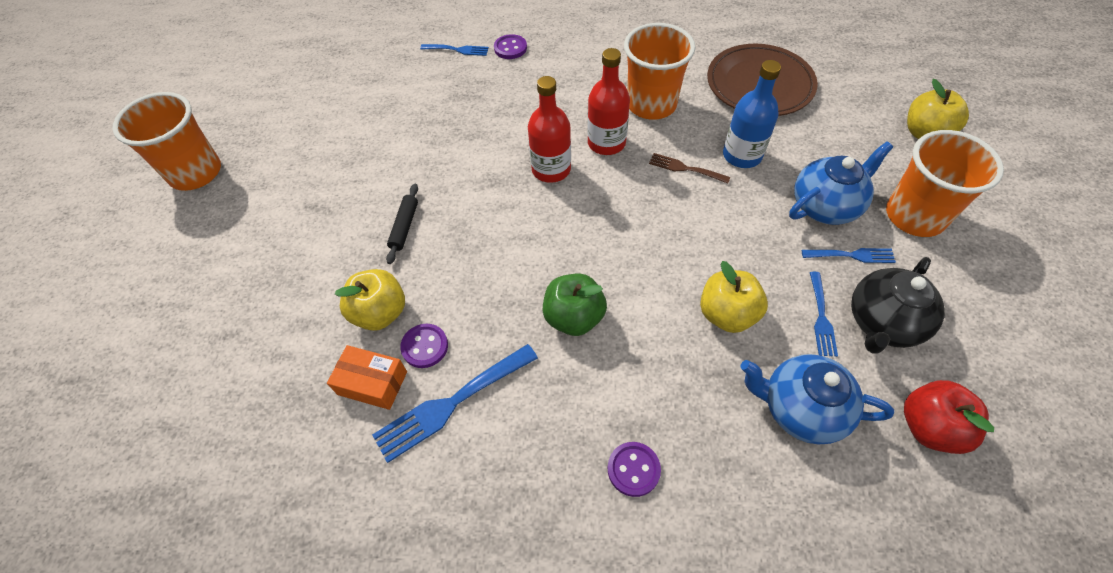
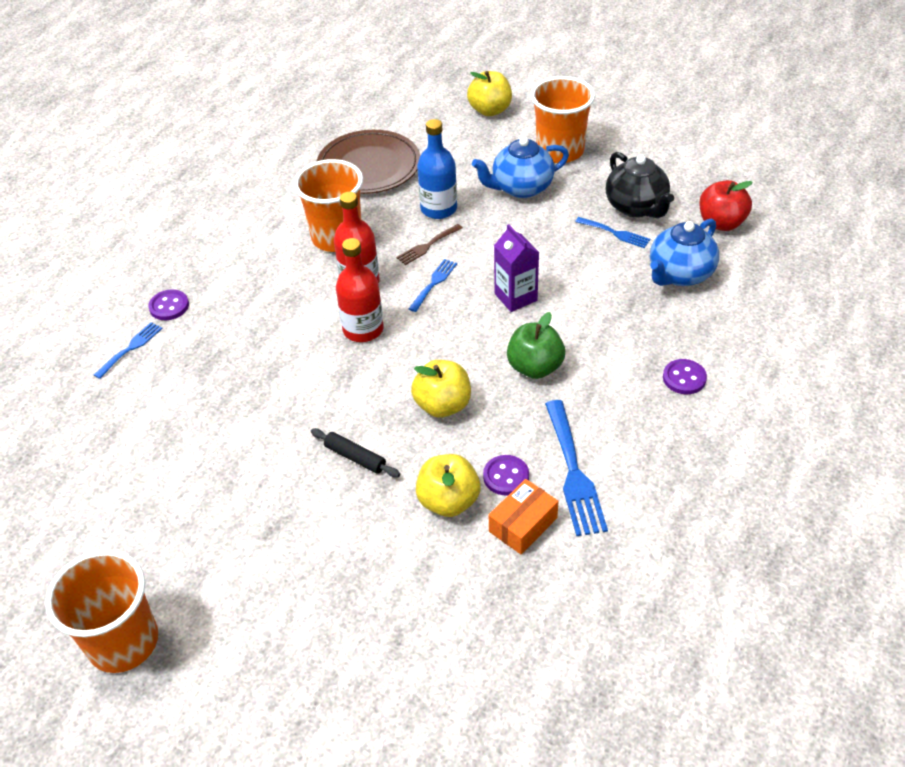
camera: 65 degrees left, 10 degrees down
yellow apple [700,261,768,333] -> yellow apple moved to [411,360,471,418]
blue teapot [789,142,893,225] -> blue teapot turned 105 degrees counterclockwise [472,137,569,198]
blue fork [802,248,896,263] -> blue fork moved to [409,259,457,312]
none -> purple carton [494,224,539,312]

